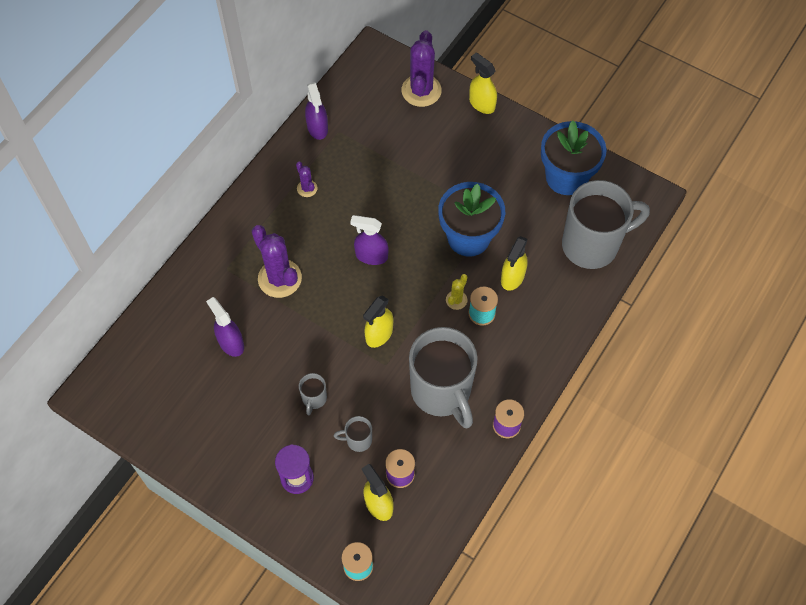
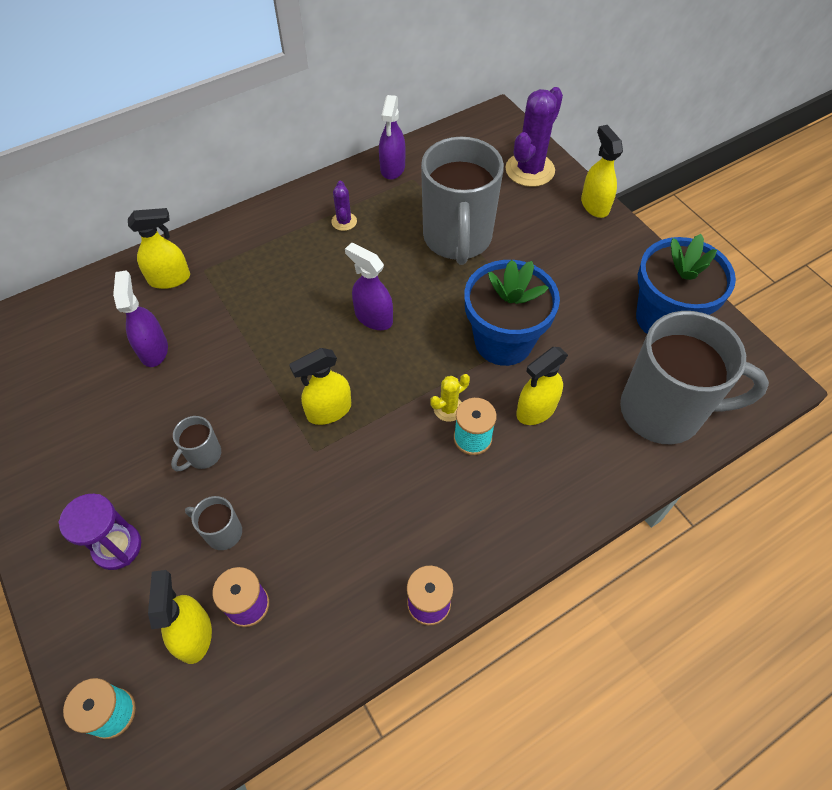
camera: 25 degrees right, 5 degrees down
purple cactus [252,225,302,298] -> none
grey mug [409,327,478,428] -> grey mug moved to [421,137,504,265]
none -> yellow spray bottle [128,208,190,289]

